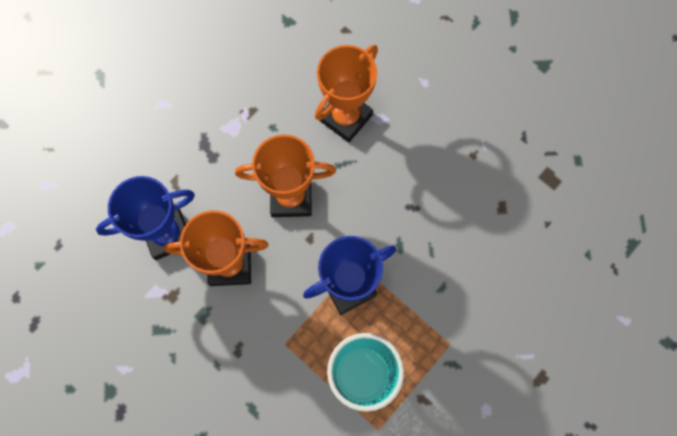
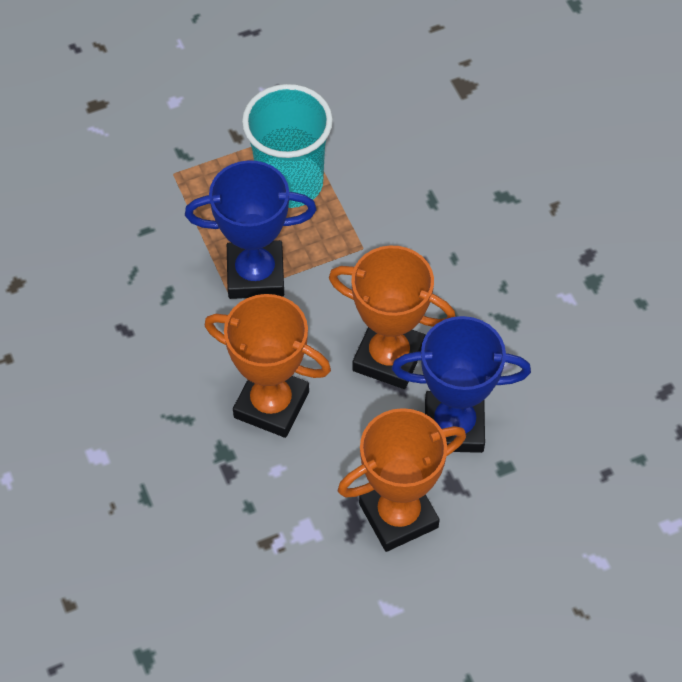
camera: 155 degrees left, 15 degrees down
orange trophy [315,45,378,143] -> orange trophy moved to [338,408,466,552]

